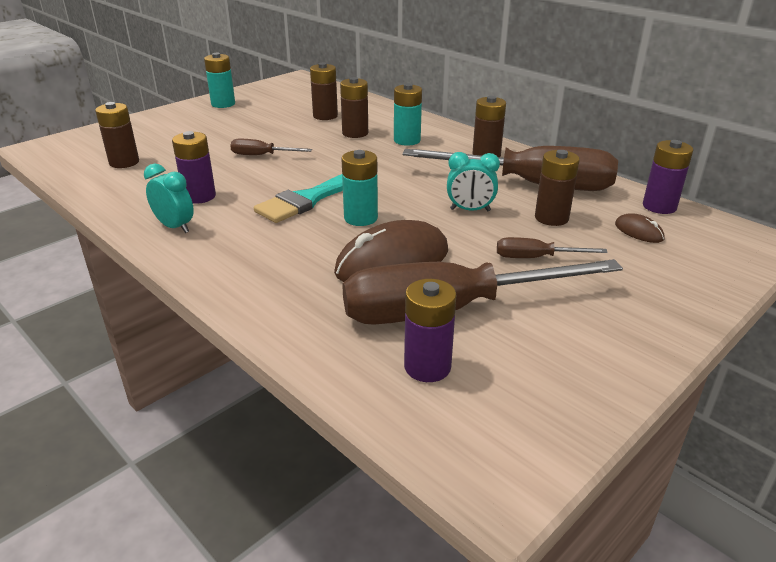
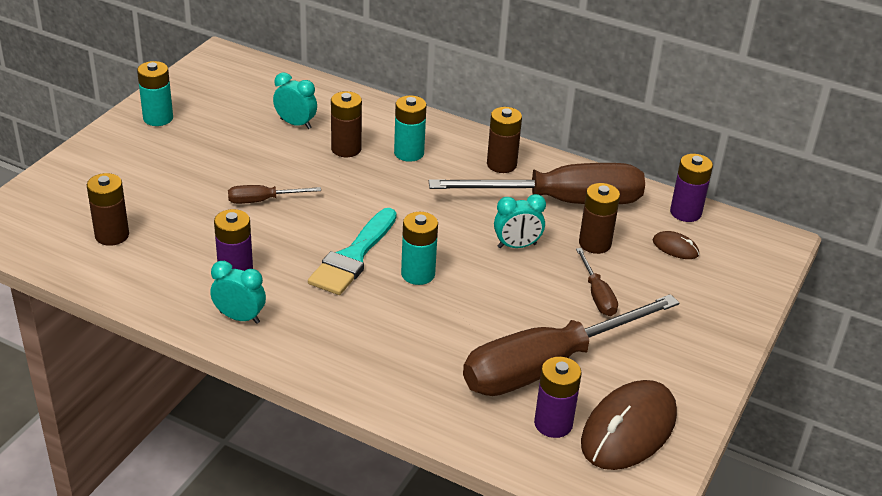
camera: 20 degrees left, 5 degrees up
brown battery [310,63,338,120] -> turquoise clock [273,72,317,129]
brown mouse [334,220,448,282] -> brown mouse moved to [581,380,677,470]
brown screwdriver [497,237,608,258] -> brown screwdriver turned 90 degrees counterclockwise [576,248,618,316]

